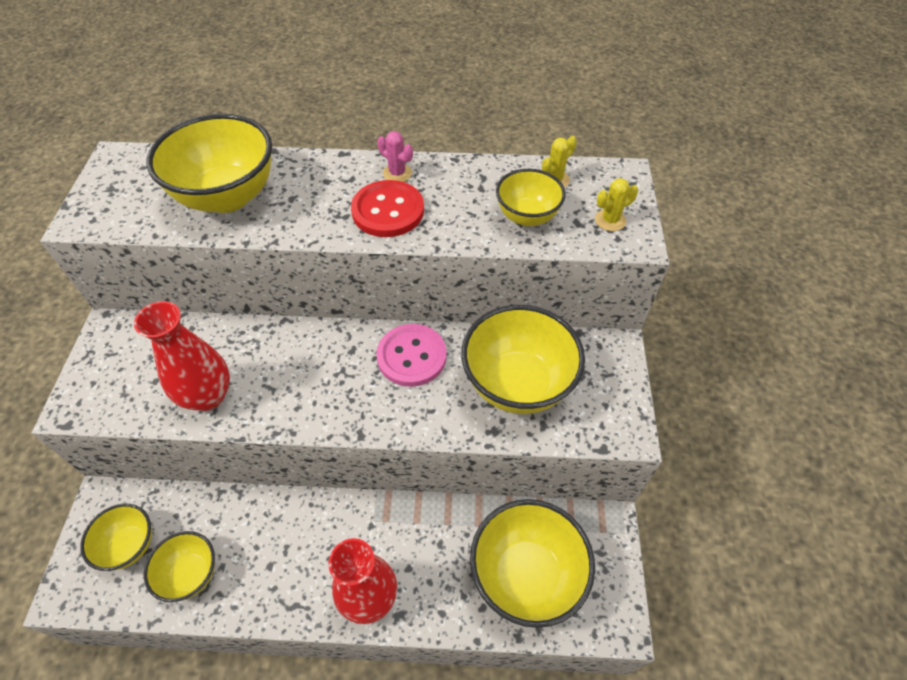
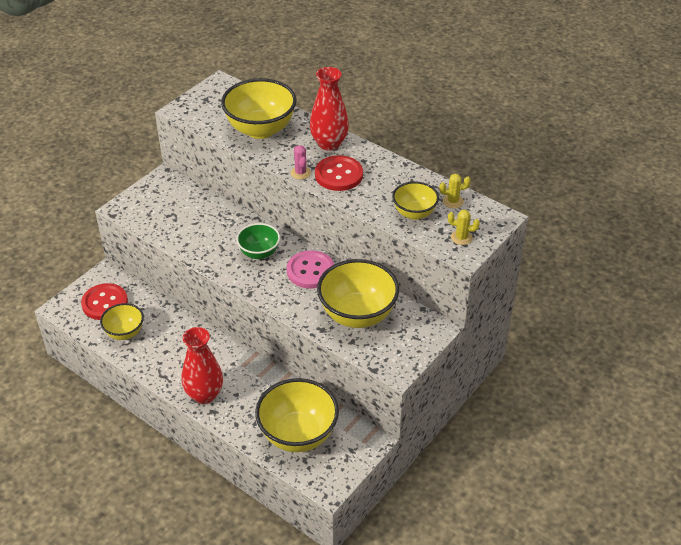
camera: 35 degrees right, 10 degrees down
yellow bowl [80,504,152,571] -> red button [81,283,128,320]
red vase [134,301,230,411] -> red vase moved to [310,67,349,151]
pink cactus [377,131,413,182] -> pink cactus moved to [291,145,311,179]
none -> green bowl [236,223,280,259]

